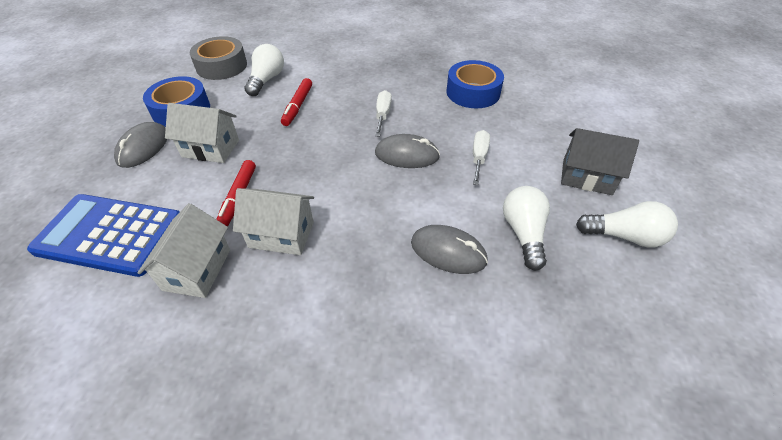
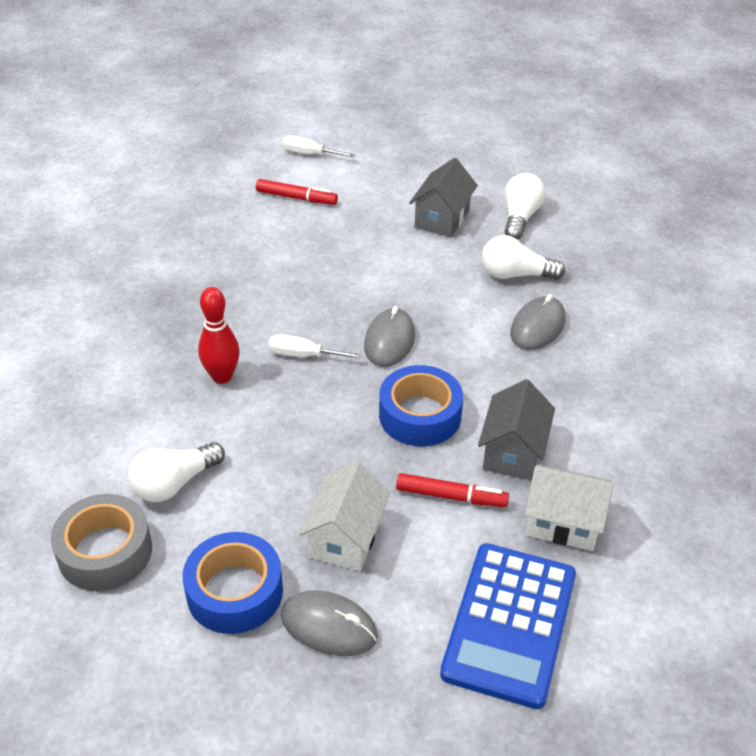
camera: 85 degrees left, 5 degrees down
white house [233,188,314,255] -> grey house [478,379,555,480]
white light bulb [244,44,284,96] -> white light bulb turned 60 degrees counterclockwise [128,442,225,502]
red marker [281,78,312,126] -> red marker moved to [256,179,338,205]
blue tape [446,60,504,108] -> blue tape moved to [379,365,463,446]
white screwdriver [473,130,490,185] -> white screwdriver moved to [282,135,356,158]
none -> red bowling pin [198,287,240,384]

